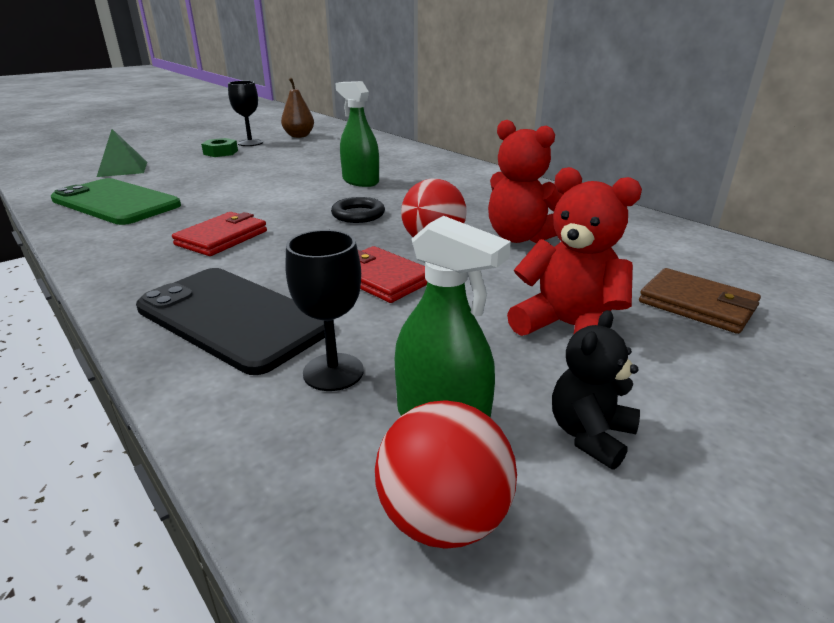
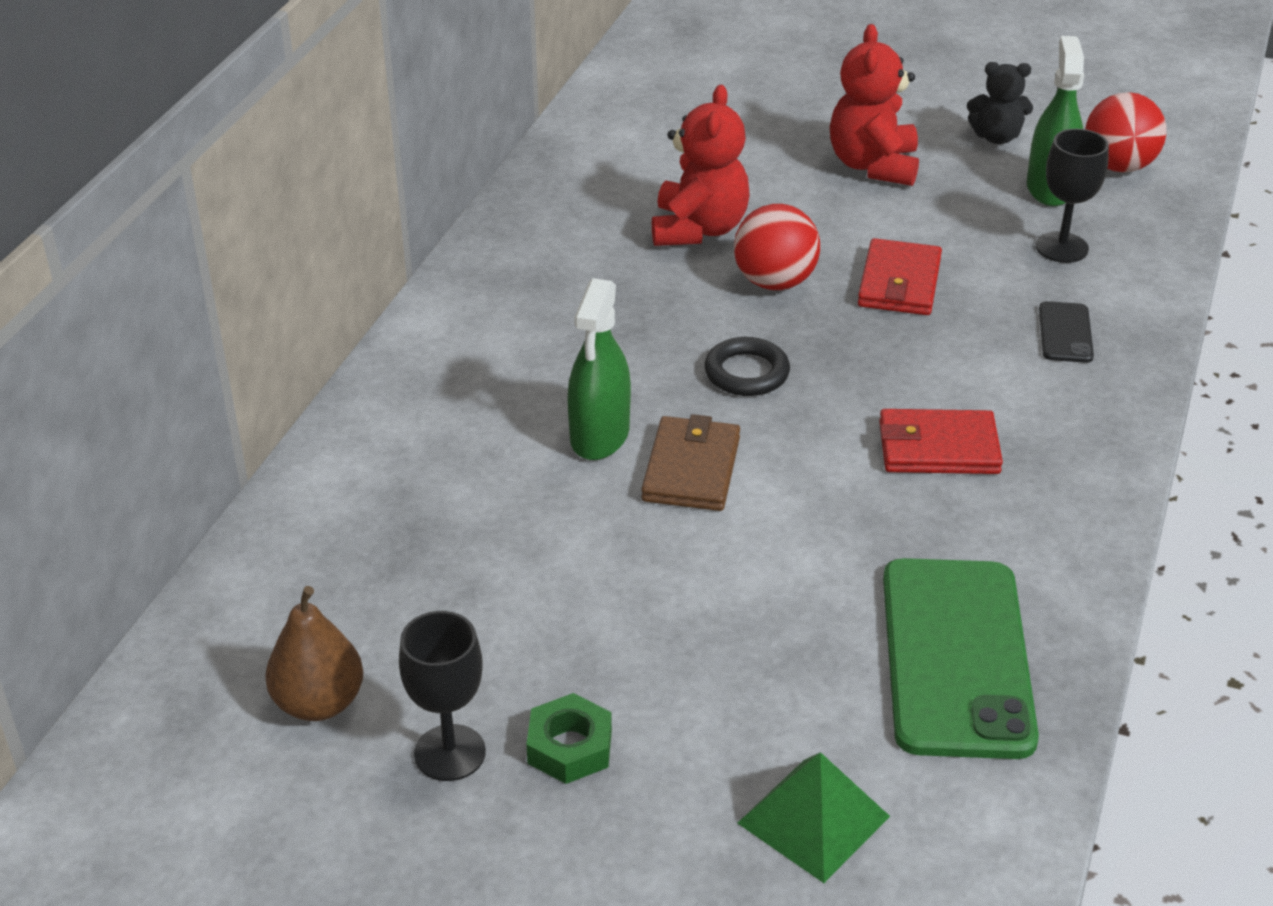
camera: 120 degrees left, 10 degrees up
black phone [136,268,325,375] -> black phone [1039,301,1094,363], size x0.44
brown wallet [639,268,761,334] -> brown wallet moved to [641,414,740,511]

